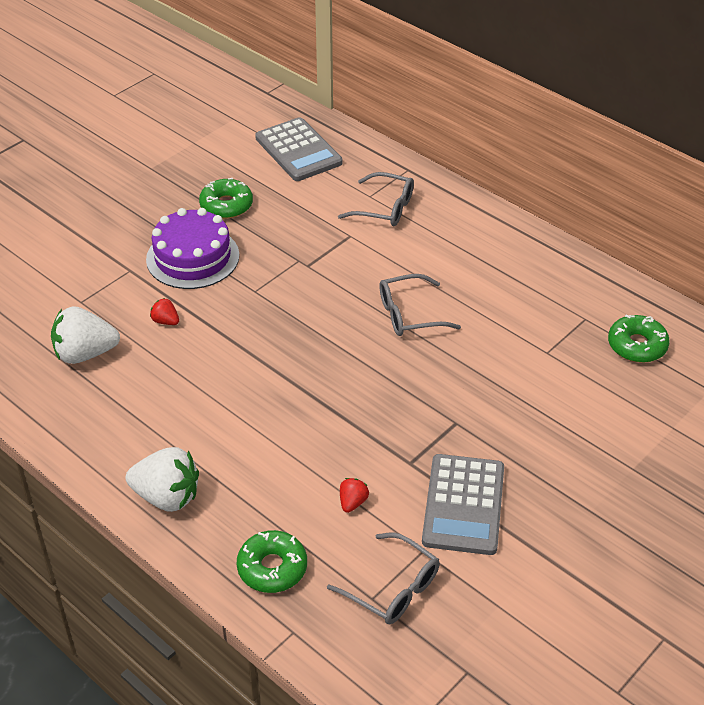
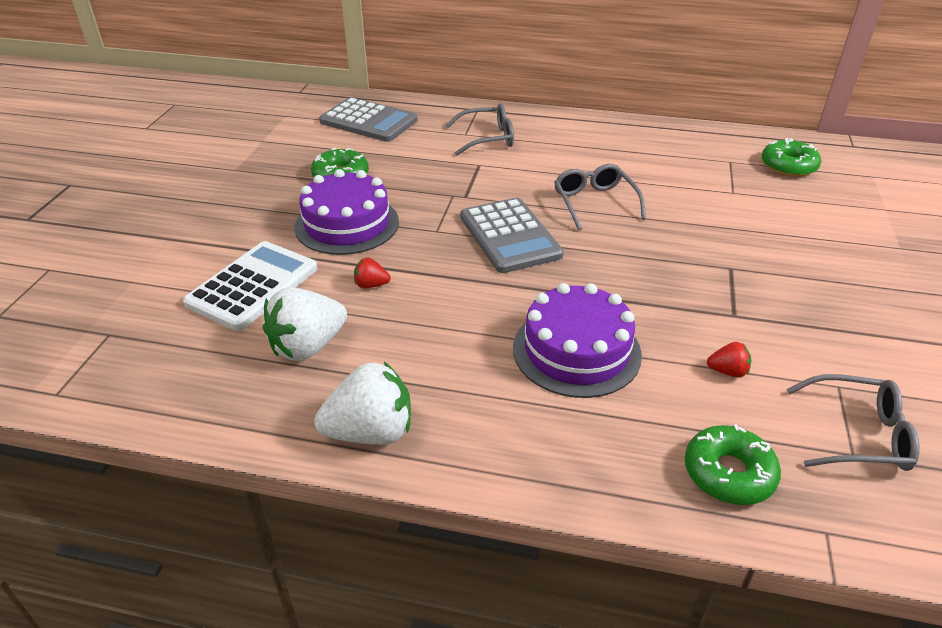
camera: 30 degrees left, 5 degrees down
white strawberry [126,447,199,512] -> white strawberry moved to [314,362,411,445]
red strawberry [340,478,369,513] -> red strawberry turned 105 degrees clockwise [707,342,751,378]
grey glasses [379,274,461,336] -> grey glasses turned 120 degrees clockwise [554,164,646,230]
grey calculator [422,454,504,555] -> grey calculator moved to [460,198,564,273]
none -> white calculator [183,241,318,331]
none -> purple cake [513,283,642,398]

